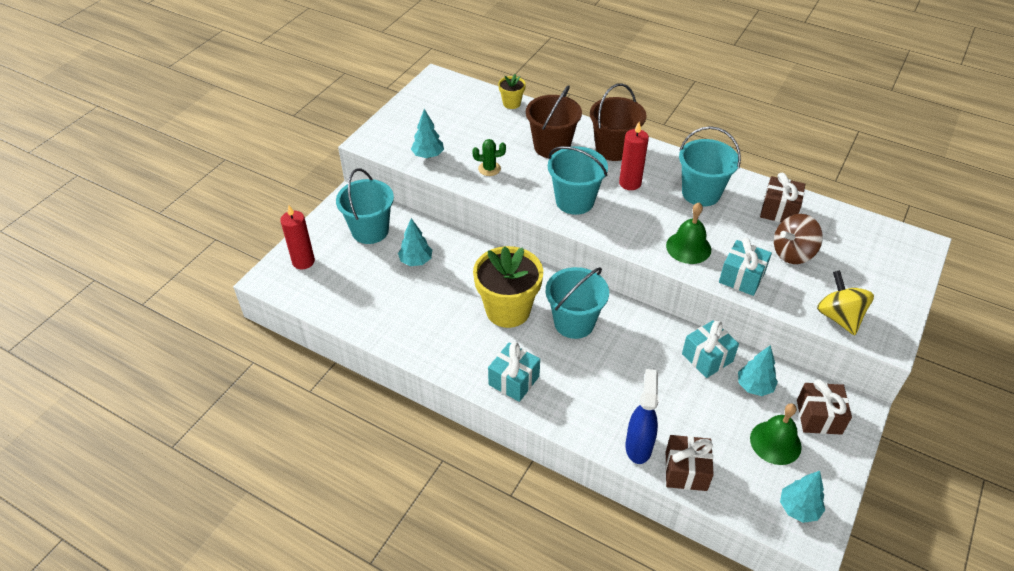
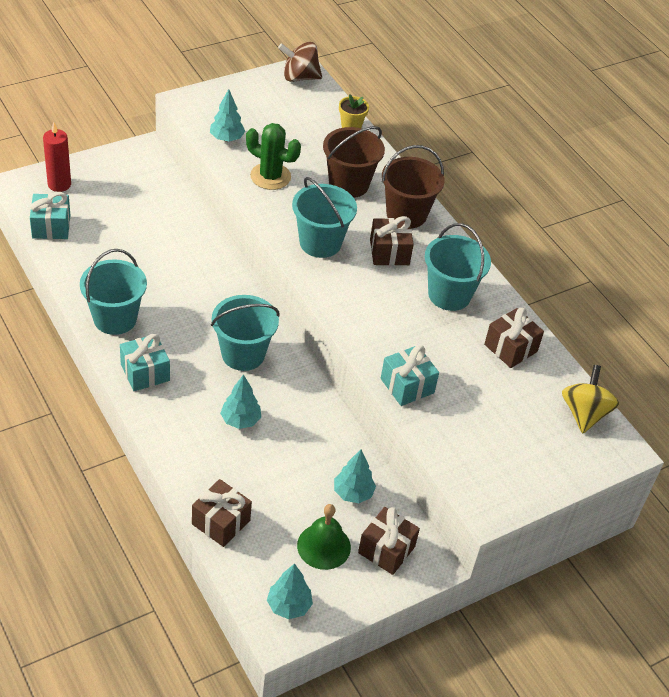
camera: 25 degrees right, 0 degrees up
turquoise bucket [336,169,394,244] -> turquoise bucket moved to [80,249,147,335]
turquoise tree [398,218,432,266] -> turquoise tree moved to [220,374,261,429]
green cactus [472,139,506,176] -> green cactus [246,123,301,190], size x1.66
yellow flower pot [473,246,543,328] -> none
red candle [619,122,649,190] -> brown gift [370,216,414,266]
blue spray bottle [625,369,659,464] -> none
green bell [666,203,711,264] -> none
turquoise gift [682,320,739,378] -> turquoise gift moved to [30,192,70,239]
brown spinning top [774,214,823,264] -> brown spinning top moved to [278,42,322,82]
yellow spinning top [817,270,874,335] -> yellow spinning top moved to [562,365,619,434]

